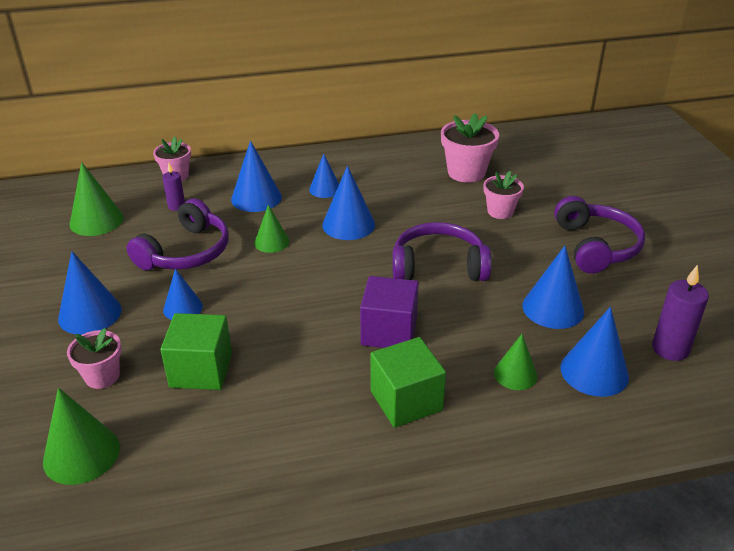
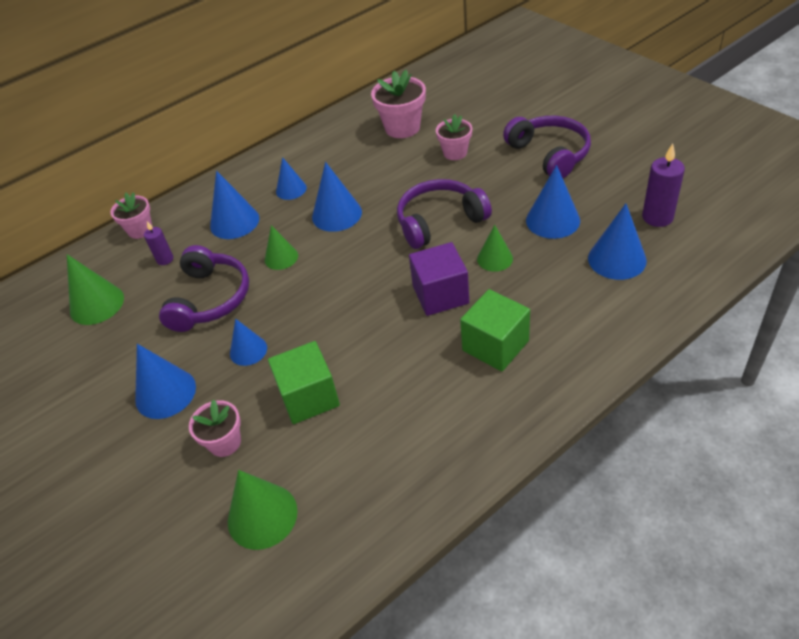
camera: 20 degrees left, 10 degrees up
green cone [494,334,537,390] -> green cone moved to [477,225,513,272]

